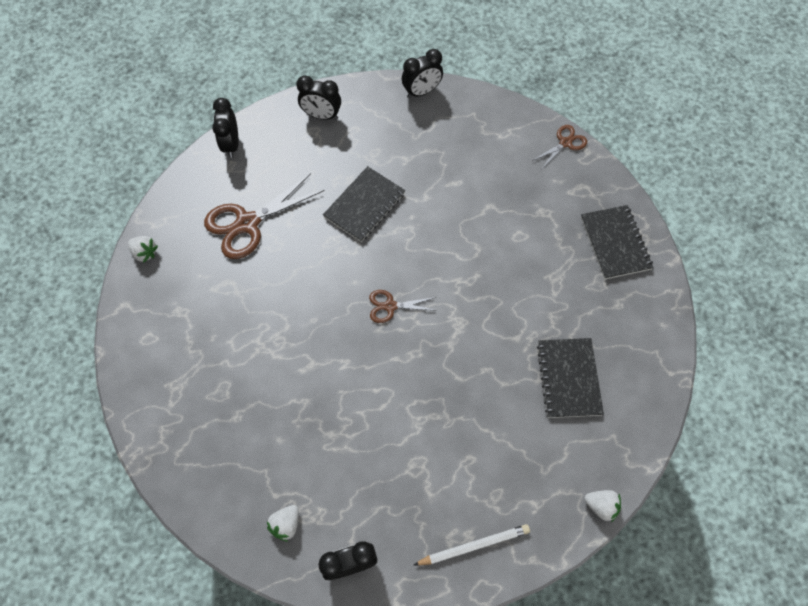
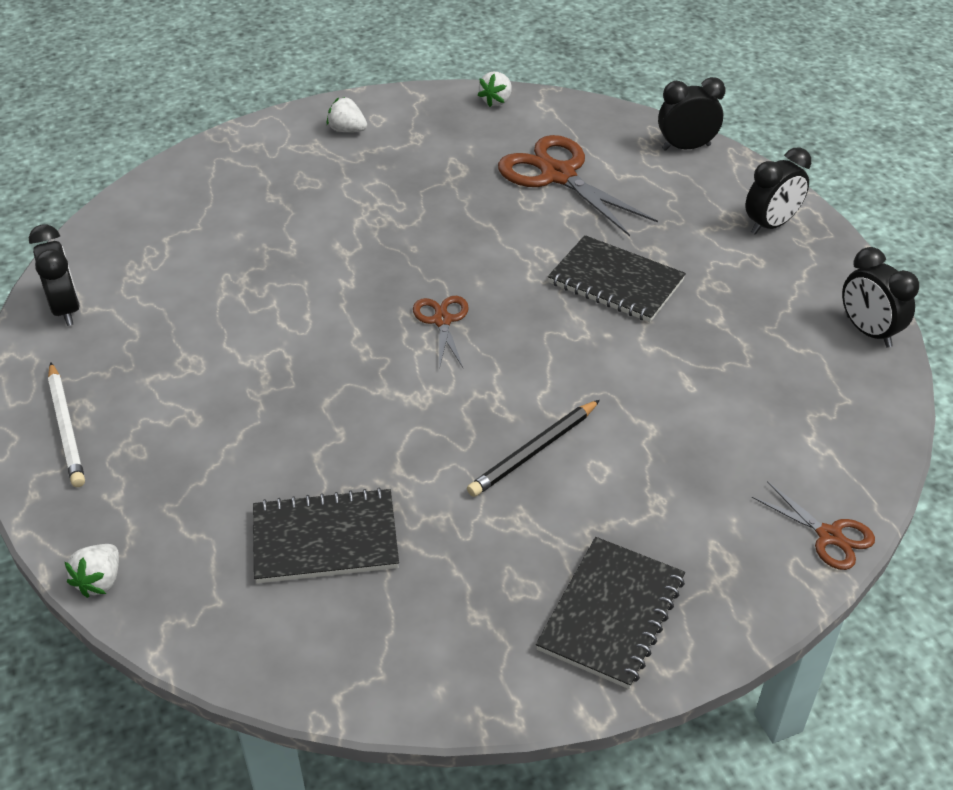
camera: 85 degrees right, 20 degrees down
white strawberry [267,505,299,542] -> white strawberry moved to [327,97,367,132]
black clock [296,76,341,120] -> black clock turned 135 degrees counterclockwise [745,147,811,235]
black notebook [581,205,654,279] -> black notebook turned 45 degrees counterclockwise [536,537,685,689]
none -> black pencil [467,400,600,497]

